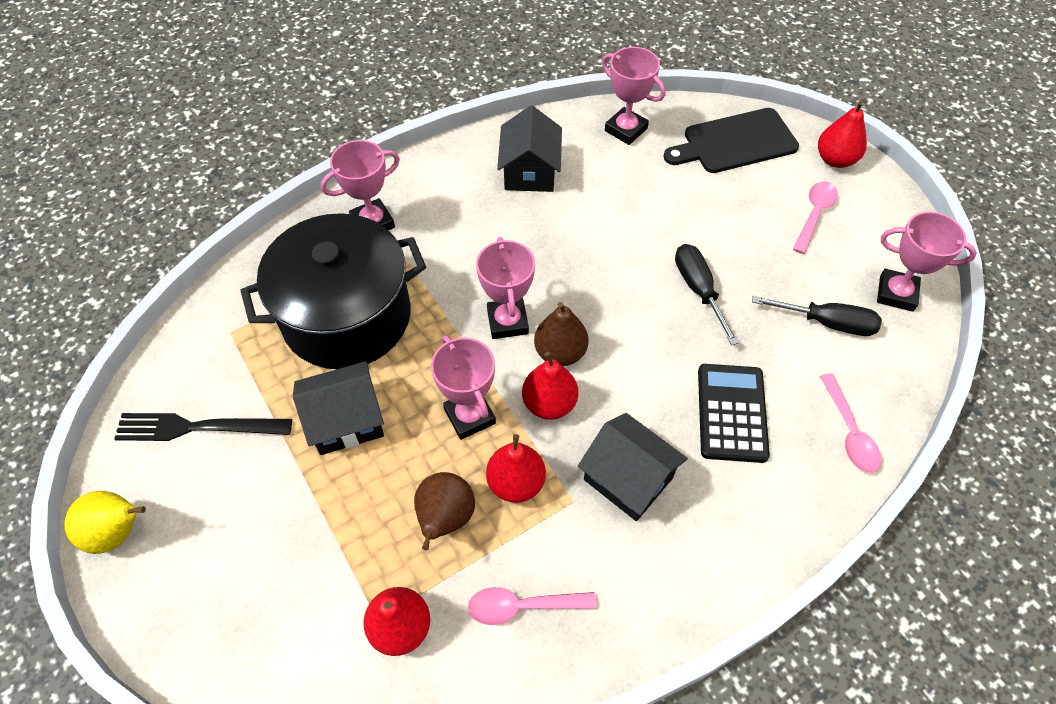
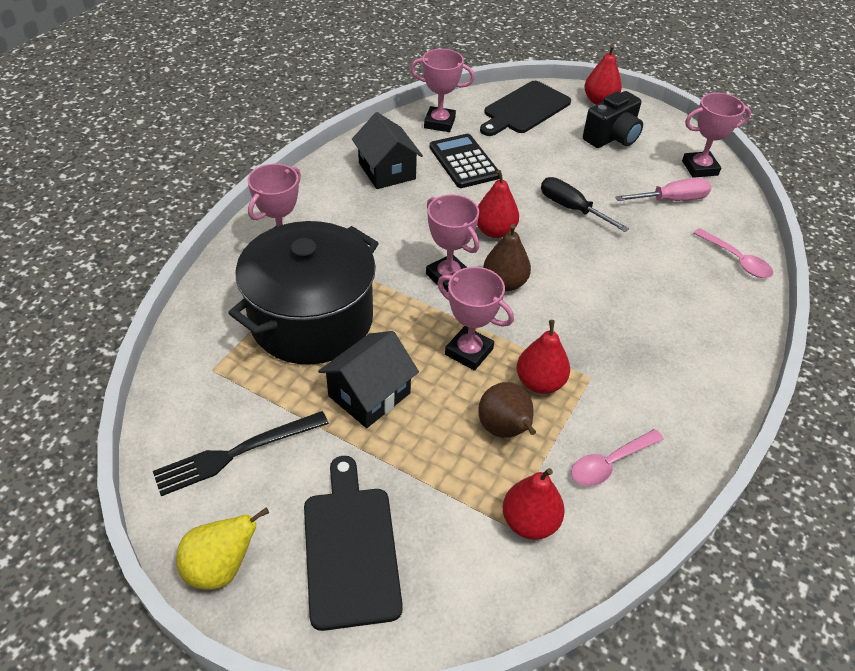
camera: 30 degrees left, 10 degrees down
red pear [522,352,578,420] -> red pear moved to [477,170,519,238]
black house [578,413,688,521] -> none
black calculator [698,364,770,463] -> black calculator moved to [430,134,500,188]
black screwdriver [752,295,882,336] -> pink screwdriver [615,178,711,201]
pink spoon [793,181,838,254] -> black camera [583,91,643,148]
none -> black cutting board [304,456,403,631]

